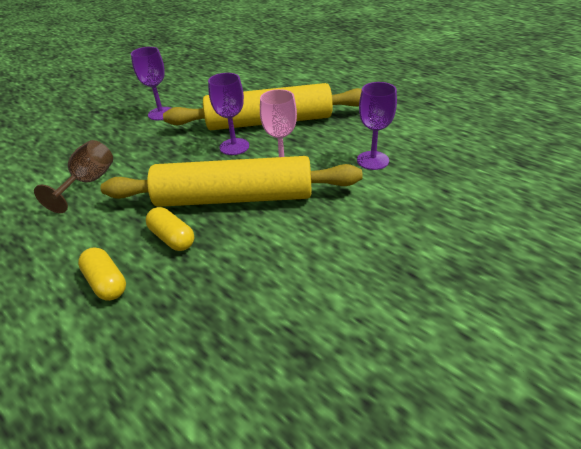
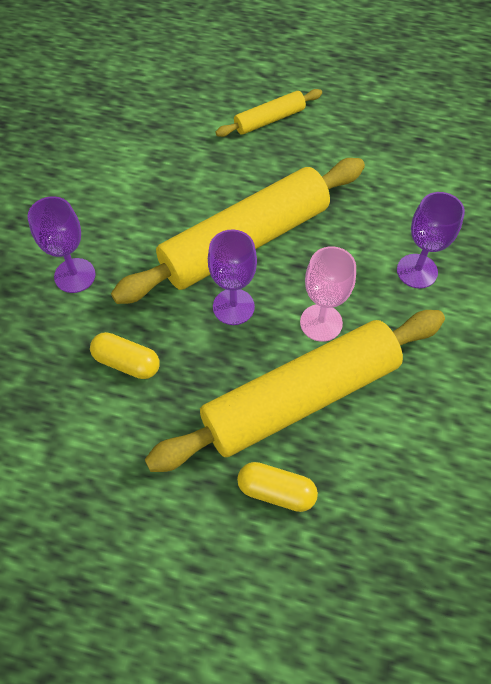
camera: 30 degrees left, 20 degrees up
brown goblet [34,140,113,213] -> none
yellow capsule [78,247,126,301] -> yellow capsule moved to [90,332,160,379]
none -> yellow rolling pin [215,89,322,137]

